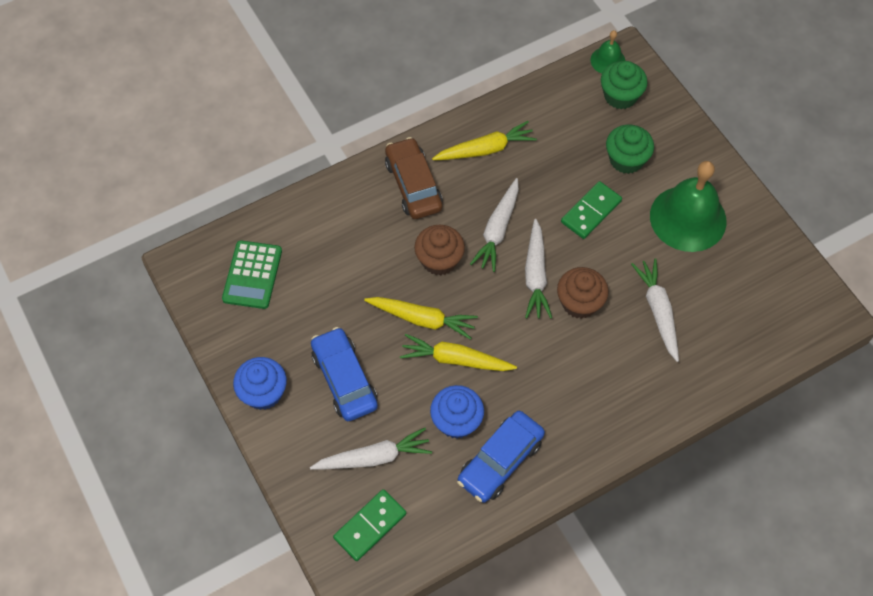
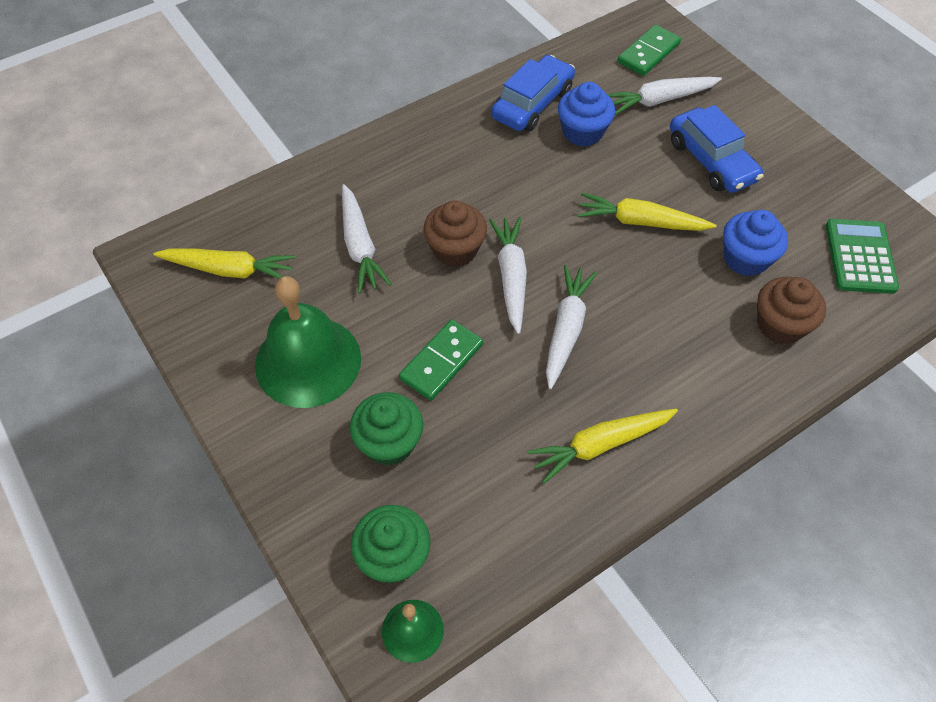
camera: 175 degrees right, 5 degrees down
blue cupcake [233,357,287,410] -> blue cupcake moved to [723,210,788,276]
brown car [385,137,443,219] -> none
yellow carrot [400,334,517,371] -> yellow carrot moved to [153,248,296,279]
brown cupcake [414,225,465,276] -> brown cupcake moved to [757,277,826,344]

